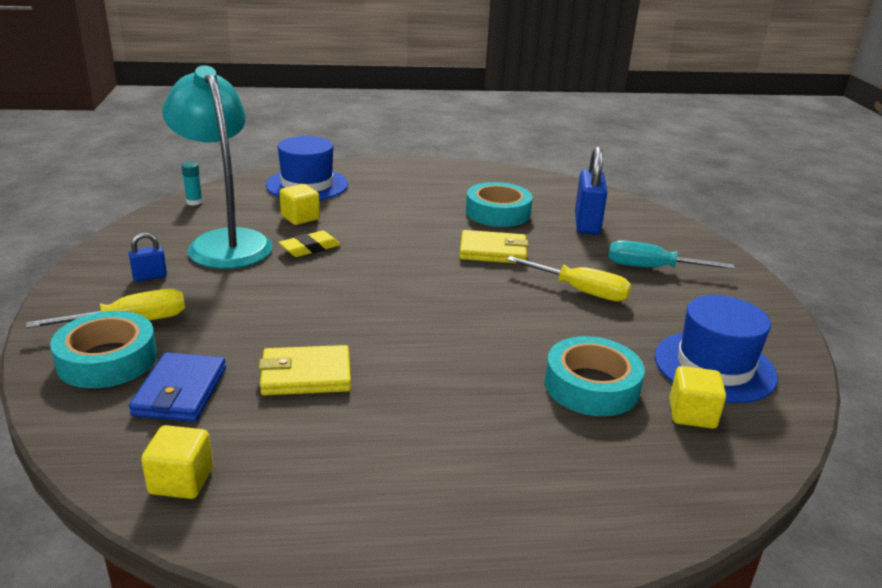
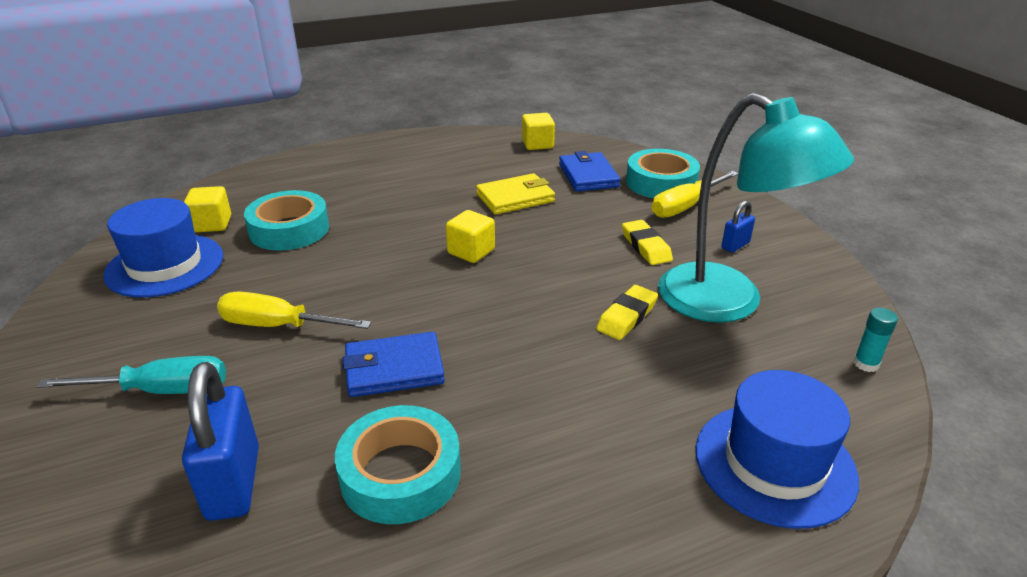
camera: 165 degrees right, 5 degrees up
yellow cube [280,184,320,225] -> yellow cube moved to [446,210,495,263]
yellow wallet [460,230,529,264] -> blue wallet [343,332,445,397]
none -> yellow eraser [622,220,673,265]

